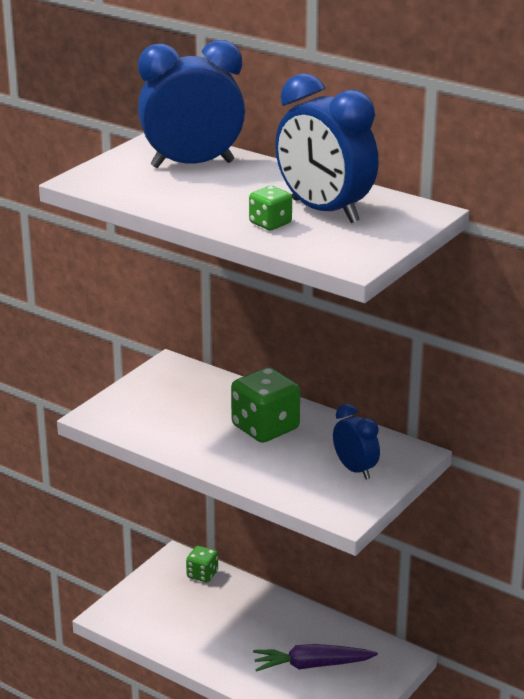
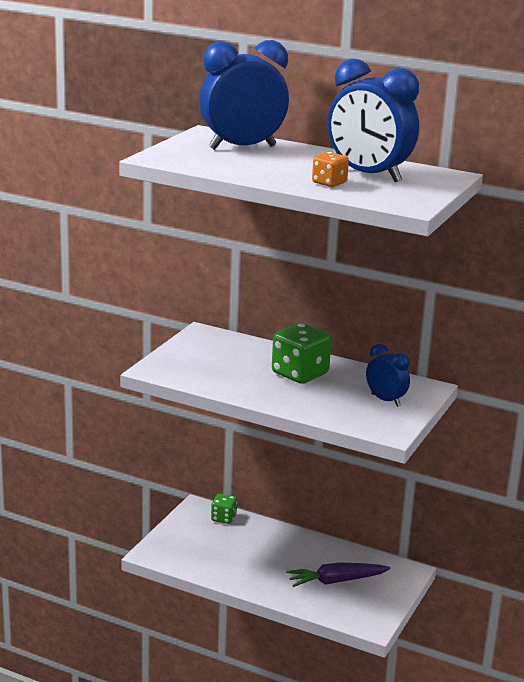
camera: 10 degrees left, 5 degrees down
green dice [249,186,292,230] -> orange dice [312,152,349,187]

